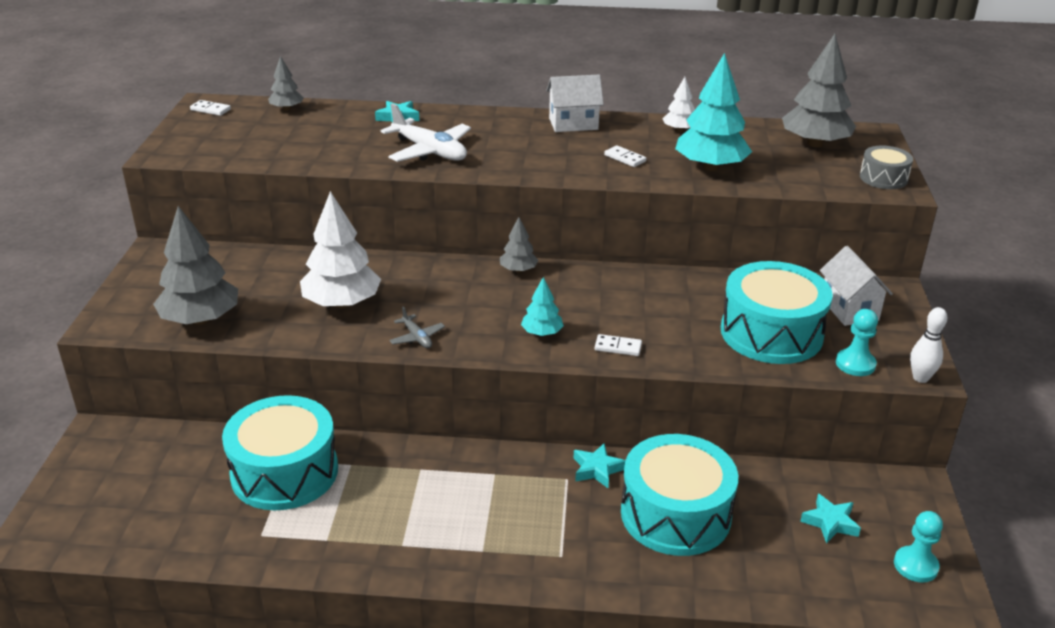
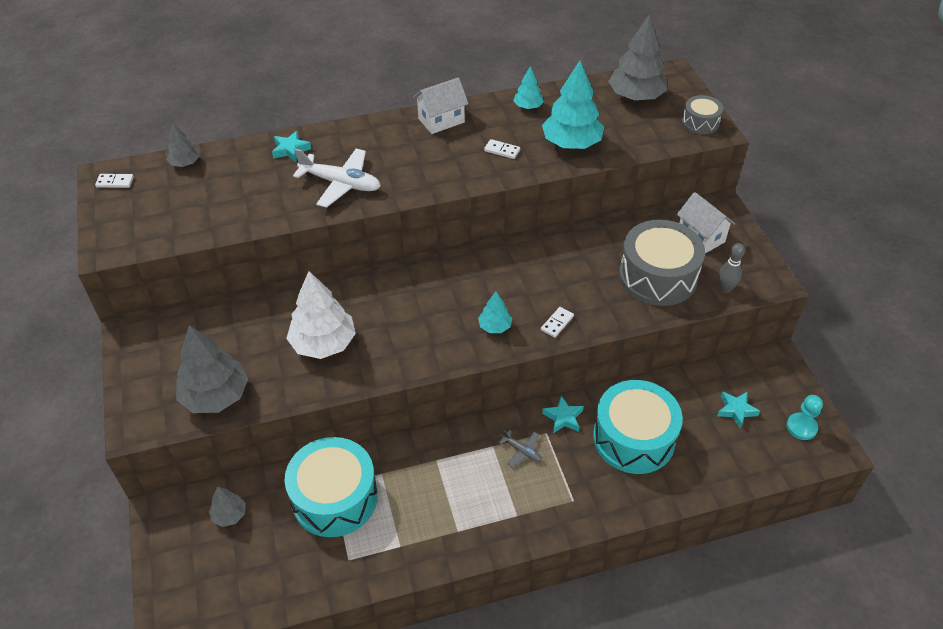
camera: 20 degrees left, 15 degrees up
grey plane [389,307,445,348] -> grey plane moved to [499,430,542,467]
grey tree [500,217,538,273] -> grey tree moved to [209,486,246,527]
white domino [595,334,642,356] -> white domino turned 45 degrees counterclockwise [541,307,574,338]
white tree [662,77,695,132] -> turquoise tree [513,66,544,109]
turquoise drum [721,261,833,364] -> grey drum [619,220,705,306]
turquoise pawn [836,309,878,376] -> grey bowling pin [718,243,745,293]
white bowling pin [910,307,947,383] -> none

